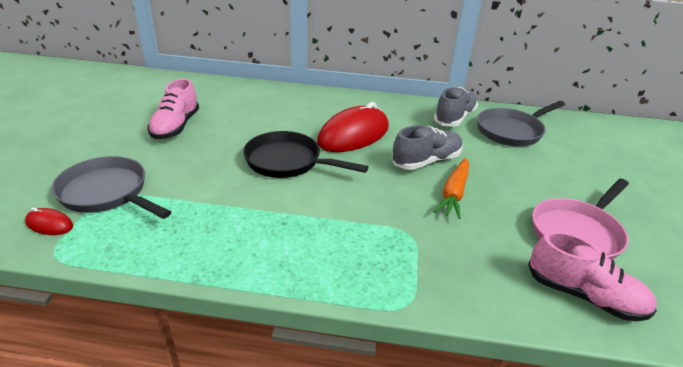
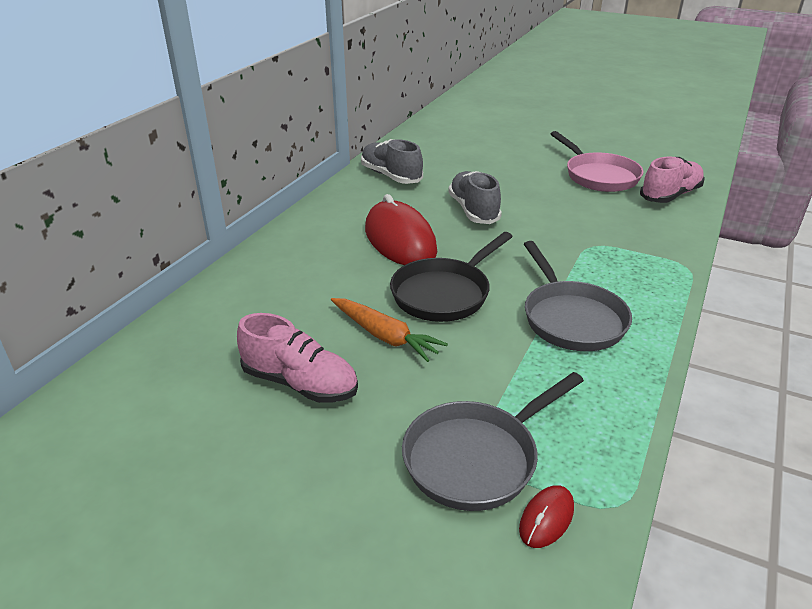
camera: 70 degrees left, 0 degrees up
orange carrot [434,158,469,219] -> orange carrot moved to [331,298,448,362]
grey pan [477,101,565,146] -> grey pan moved to [524,241,632,351]

